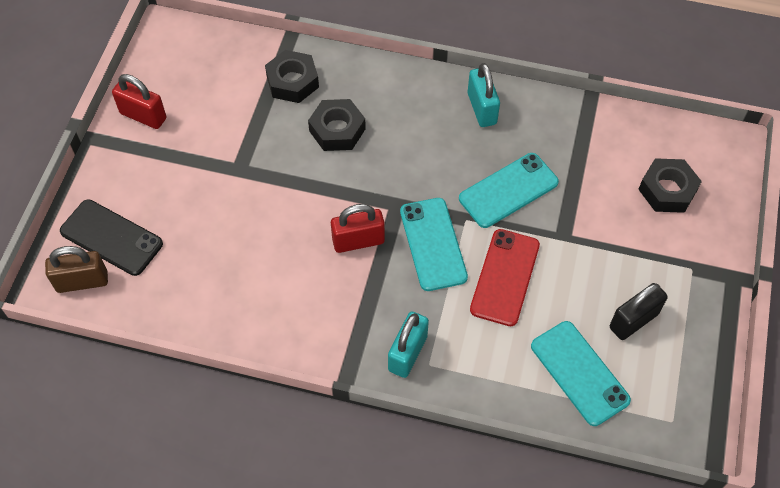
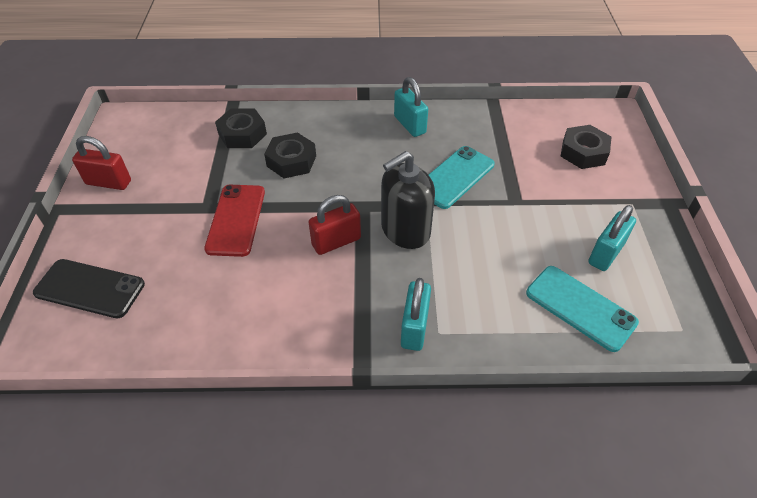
camera: 15 degrees left, 10 degrees down
brown padlock [45,246,108,293] -> none
turquoise phone [400,198,468,291] -> black soap dispenser [381,151,435,249]
red phone [470,229,540,326] -> red phone moved to [204,185,265,257]
black padlock [610,283,668,340] -> turquoise padlock [588,205,636,271]

